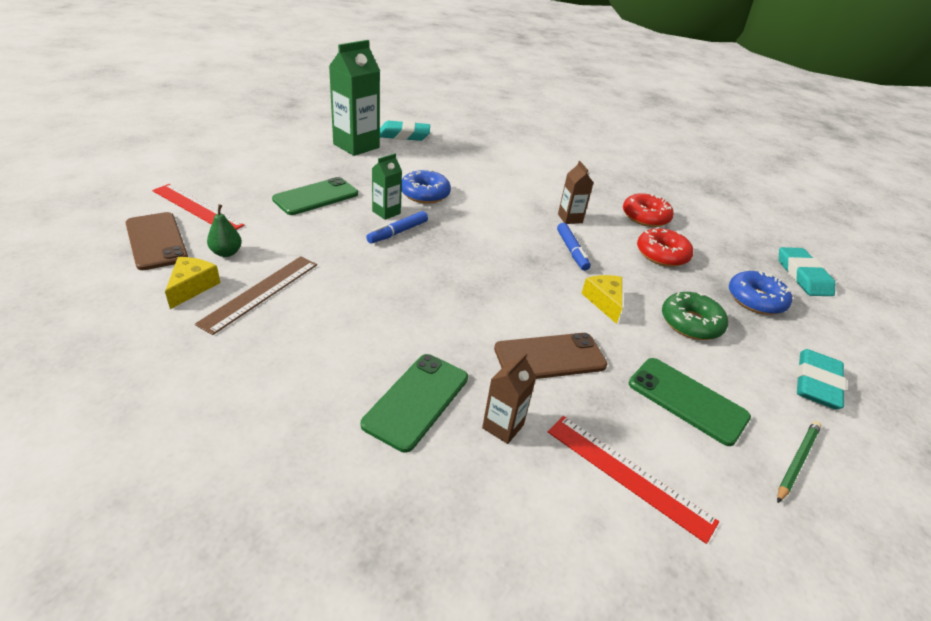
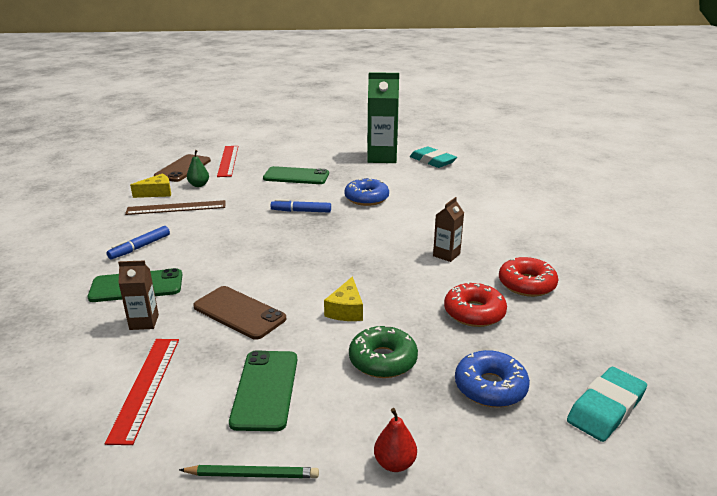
camera: 55 degrees right, 10 degrees down
green carton [372,153,402,220] -> none
blue marker [557,223,591,271] -> blue marker moved to [107,226,170,259]
yellow cheese [581,275,622,324] -> yellow cheese turned 150 degrees clockwise [324,276,363,321]
turquoise eraser [796,349,846,410] -> red pear [374,408,417,472]

